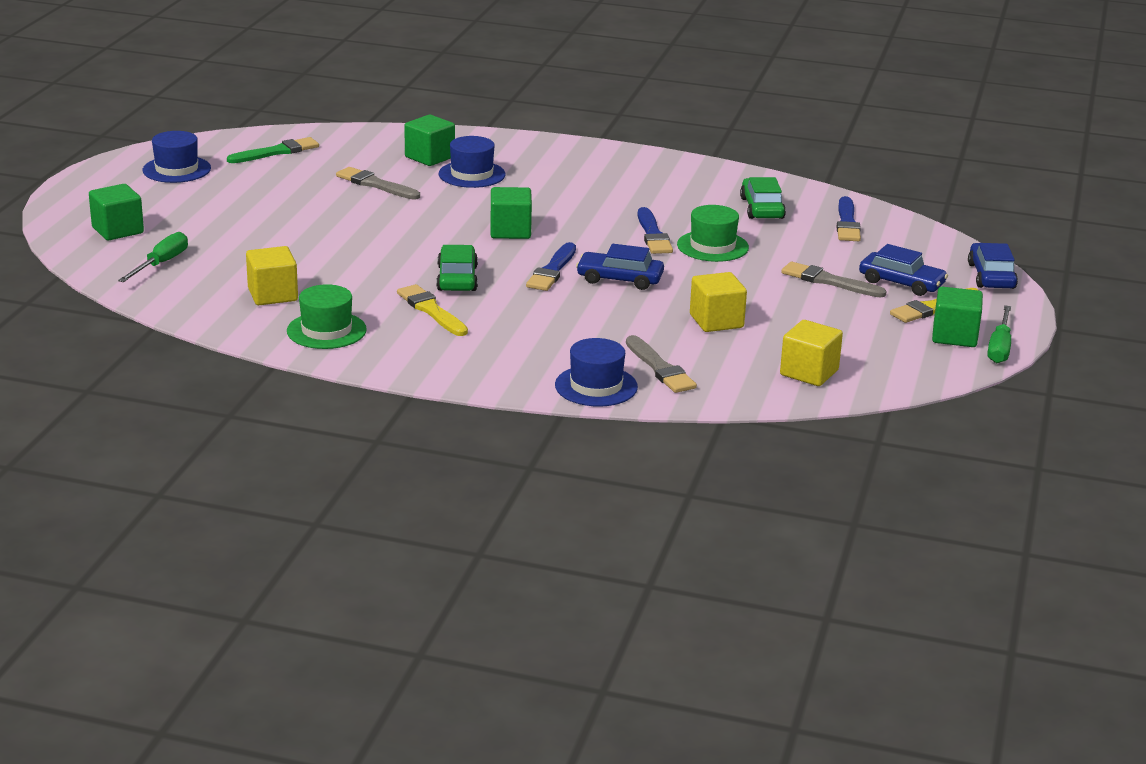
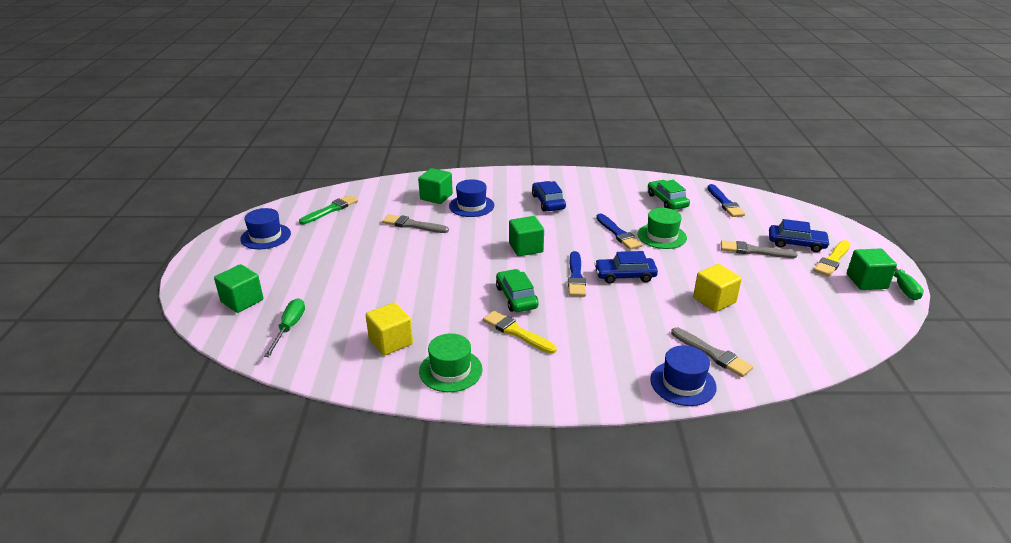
camera: 15 degrees left, 5 degrees up
yellow cube [780,320,843,386] -> none
blue car [968,243,1018,289] -> blue car moved to [532,181,566,211]

